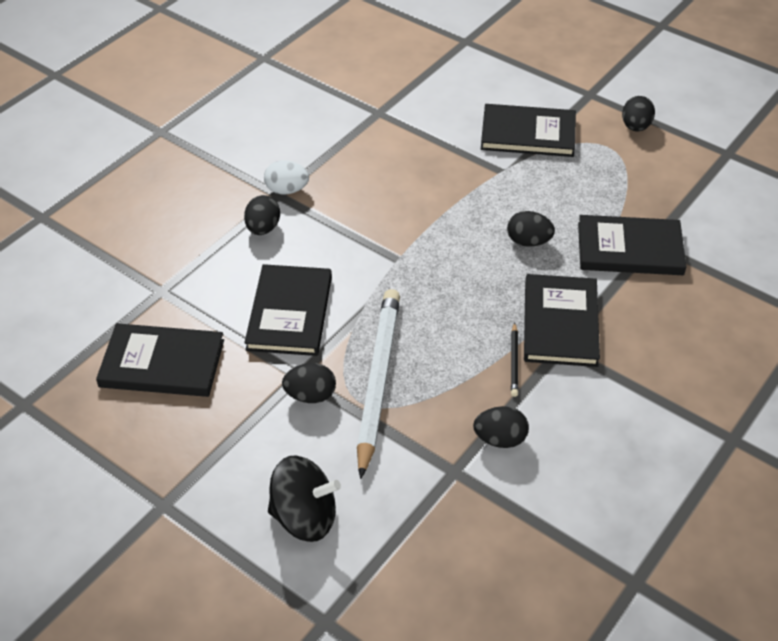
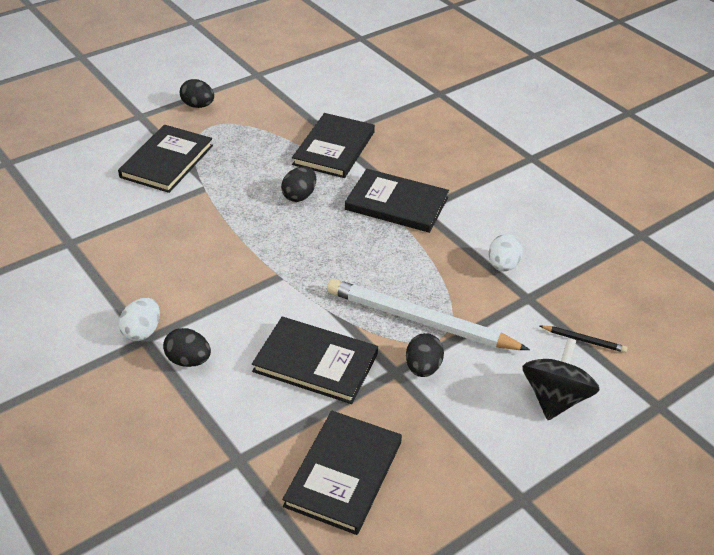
camera: 75 degrees left, 5 degrees down
black egg [473,406,529,448] -> white egg [489,234,523,271]
black pencil [511,322,518,397] -> black pencil moved to [540,326,628,353]

